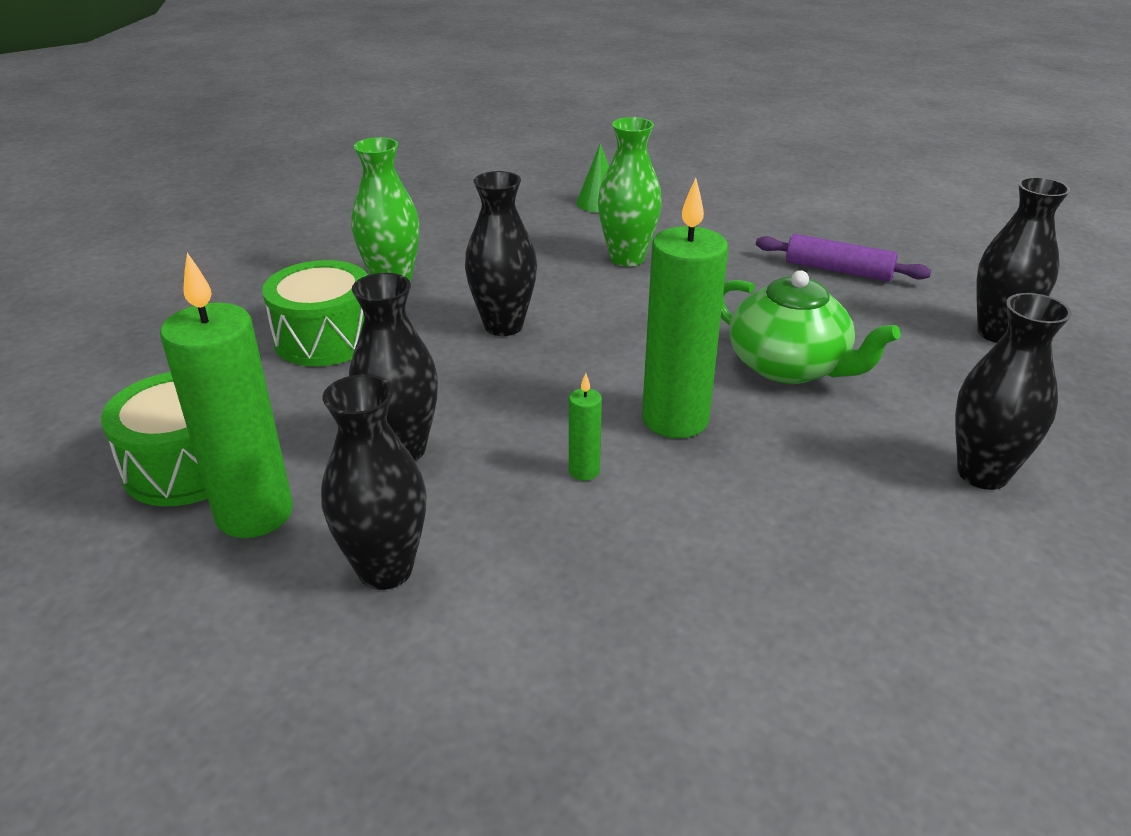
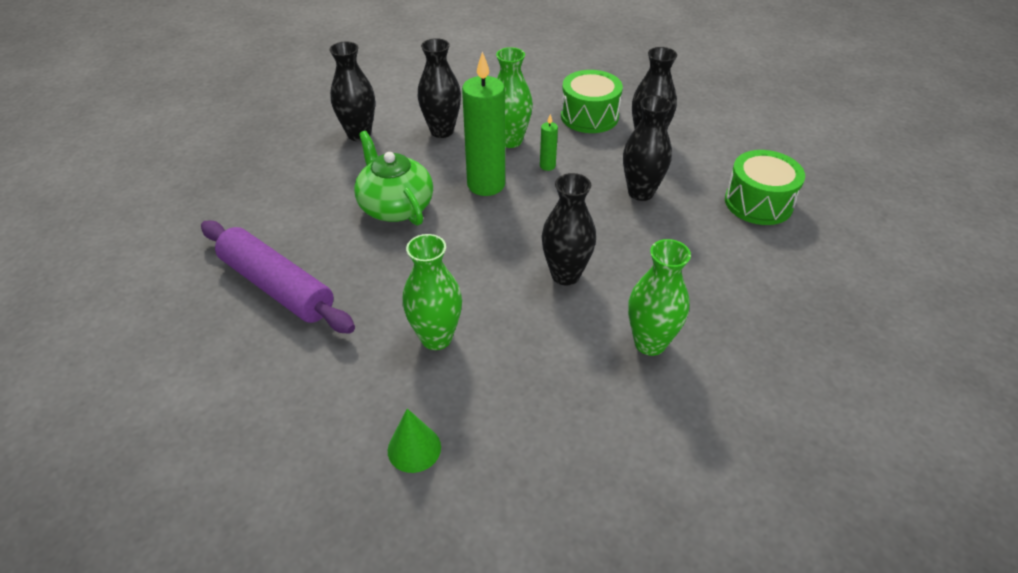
camera: 165 degrees left, 10 degrees up
green candle [160,253,293,538] -> none
green drum [262,260,368,366] -> green drum moved to [561,70,623,133]
purple rolling pin [756,234,931,281] -> purple rolling pin [201,220,355,334], size x1.59
black vase [976,177,1070,343] -> black vase moved to [418,38,461,138]
none -> green vase [496,47,533,148]

